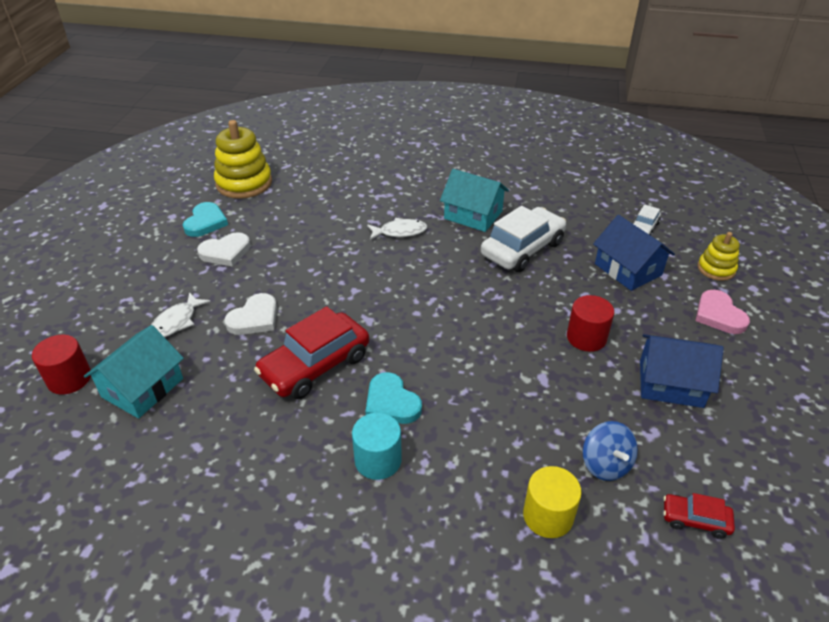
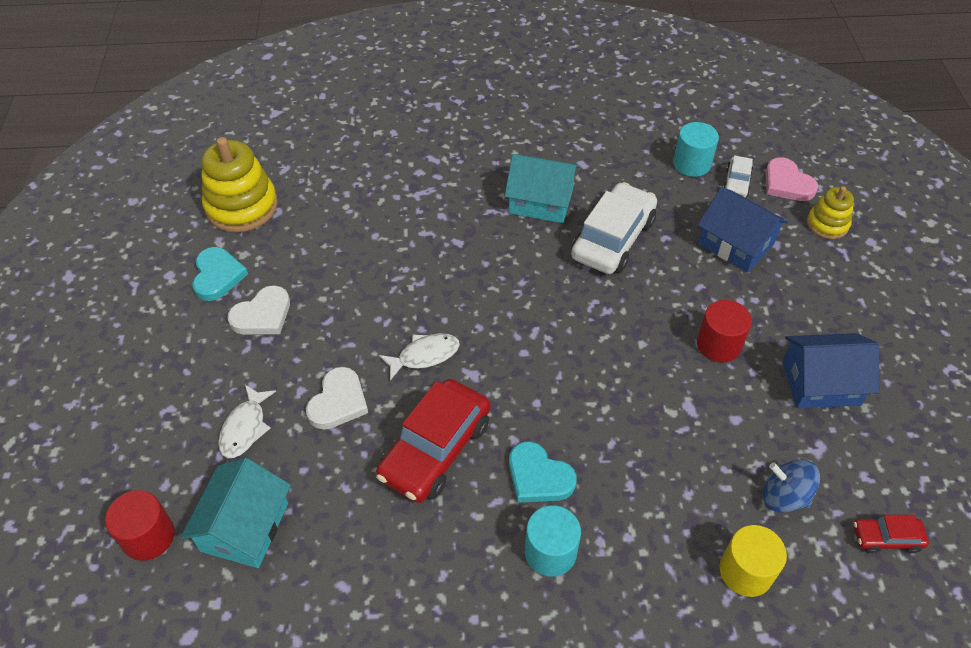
camera: 15 degrees left, 10 degrees up
white fish [367,218,427,240] -> white fish moved to [379,333,460,381]
blue spinning top [583,421,638,481] -> blue spinning top turned 150 degrees clockwise [762,460,820,513]
pink heart [695,290,750,334] -> pink heart moved to [765,157,818,201]
none -> turquoise cylinder [673,122,719,177]

